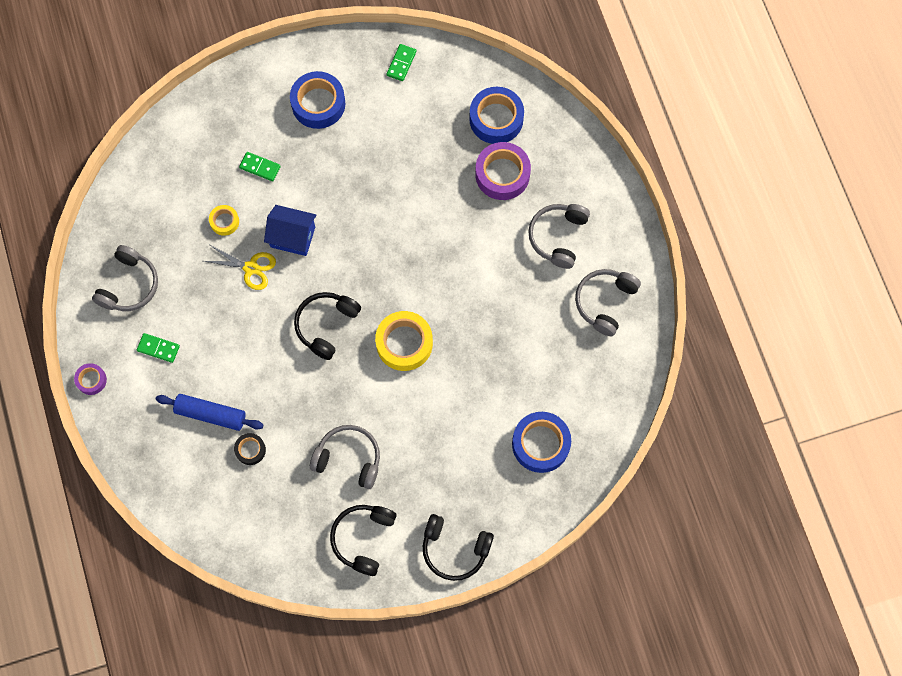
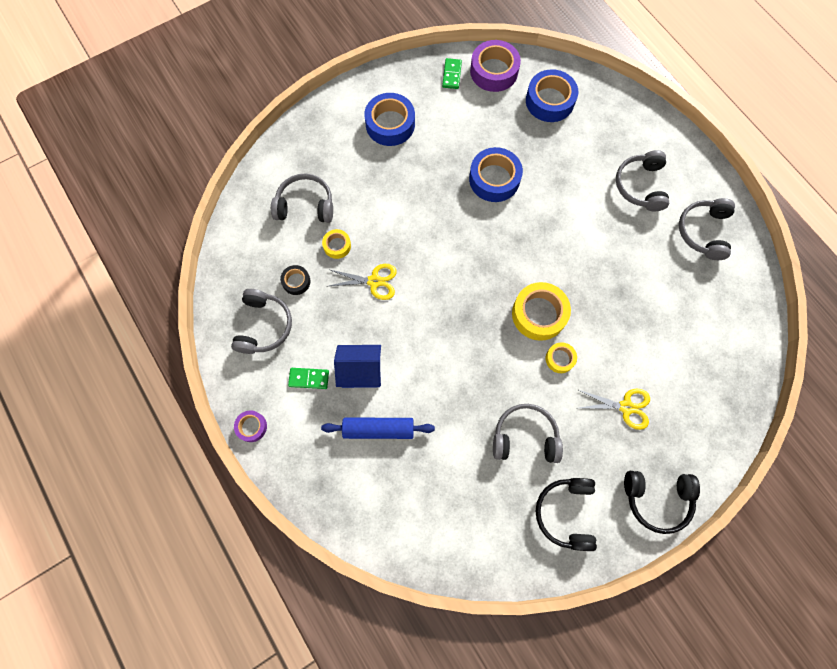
camera: 15 degrees left, 0 degrees up
black tape [234,433,266,465] -> black tape moved to [280,265,311,295]
green domino [239,152,281,181] -> none
blue house [264,205,317,256] -> blue house moved to [334,345,381,388]
black headphones [294,292,361,360] -> none
purple tape [475,142,531,200] -> purple tape moved to [470,40,521,92]
blue tape [512,412,571,473] -> blue tape moved to [469,147,523,202]
none -> grey headphones [271,174,333,223]
none -> yellow tape [546,342,577,373]
none -> yellow scissors [579,389,650,430]

